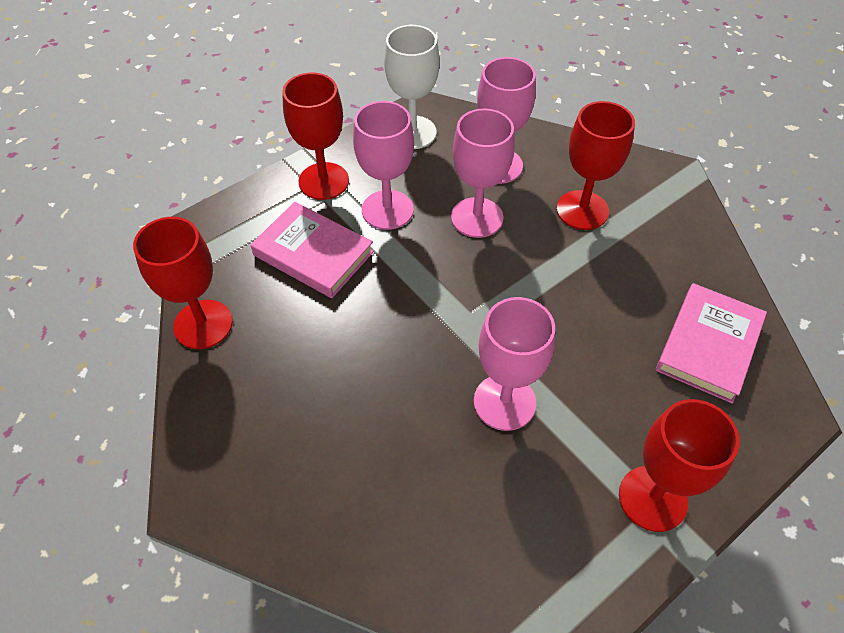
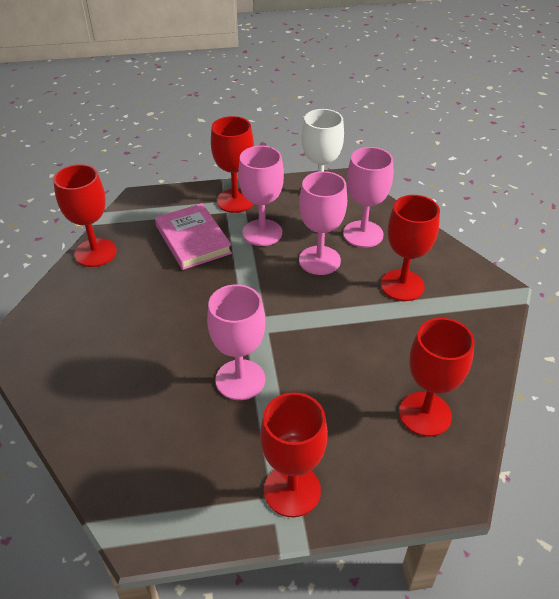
camera: 30 degrees right, 10 degrees down
pink book [656,283,767,404] -> red goblet [399,318,475,437]

